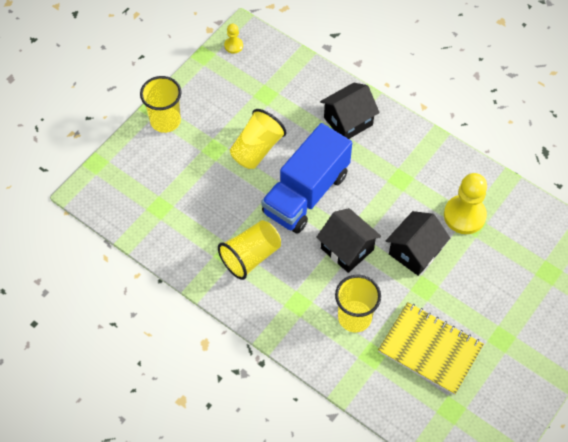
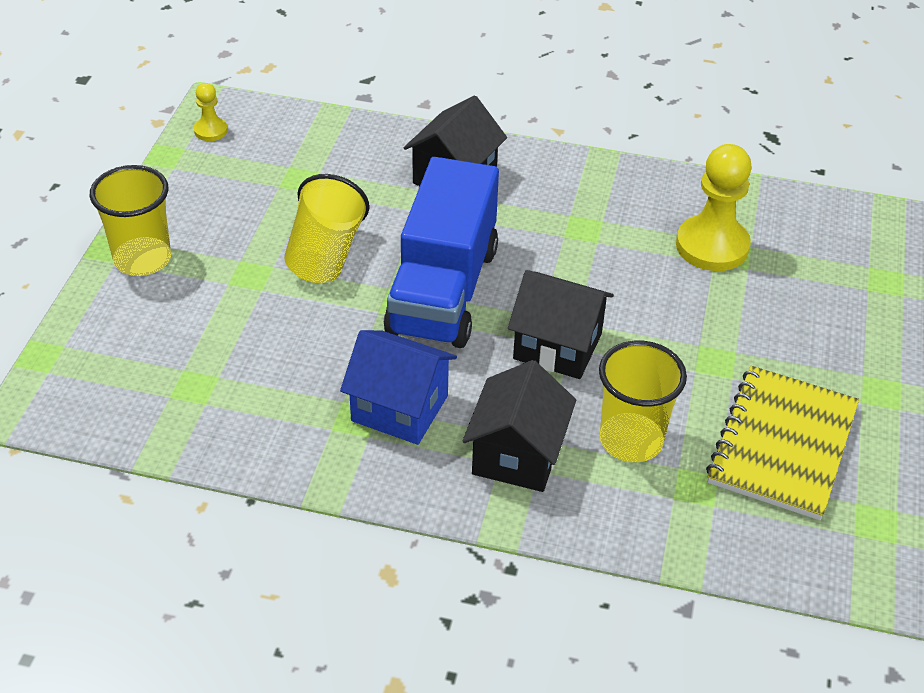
camera: 25 degrees left, 15 degrees down
yellow cup [218,220,281,280] -> blue house [340,330,457,445]
yellow notebook [378,302,484,395] -> yellow notebook turned 75 degrees counterclockwise [706,366,859,520]
black house [386,211,450,276] -> black house moved to [463,360,576,492]

